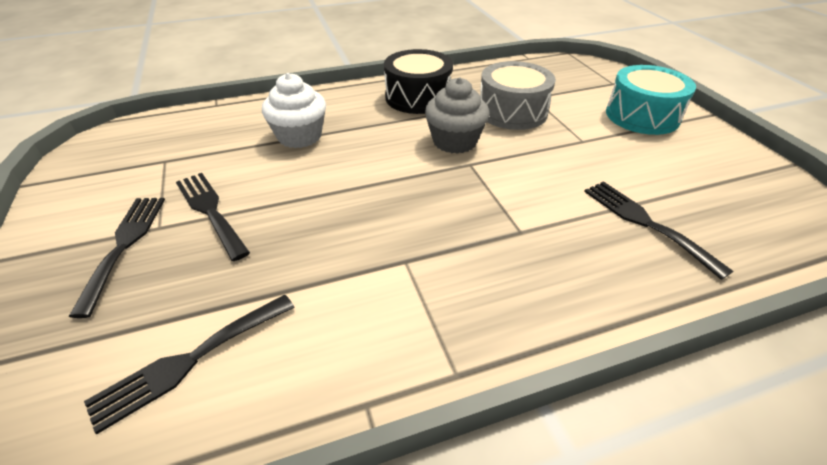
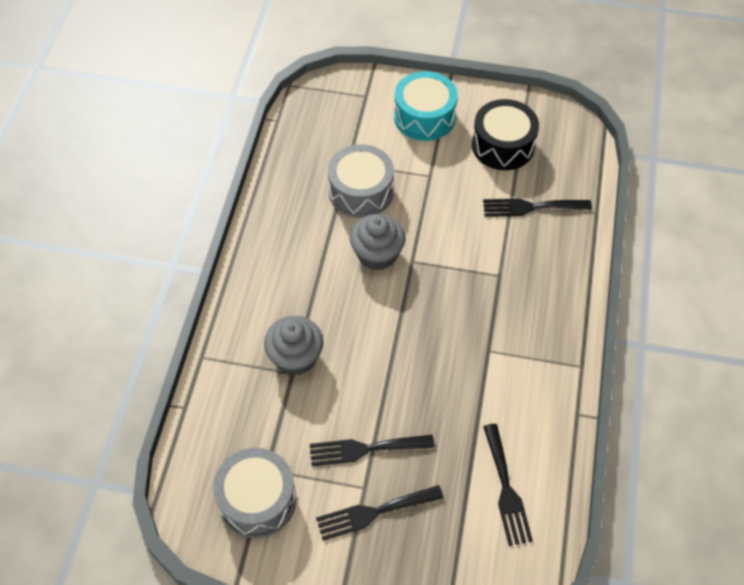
camera: 60 degrees left, 15 degrees up
black fork [68,198,165,318] -> black fork turned 45 degrees counterclockwise [316,485,444,541]
white cupcake [262,73,326,148] -> grey cupcake [264,316,324,375]
black drum [384,49,453,114] -> black drum moved to [472,99,539,170]
none -> grey drum [213,448,296,538]

